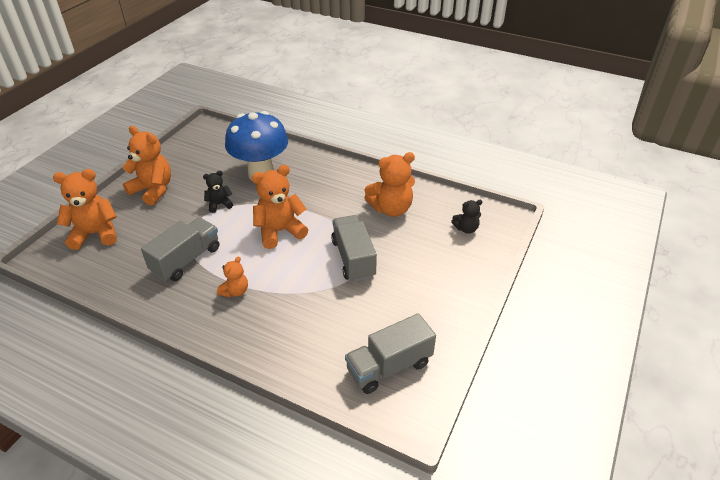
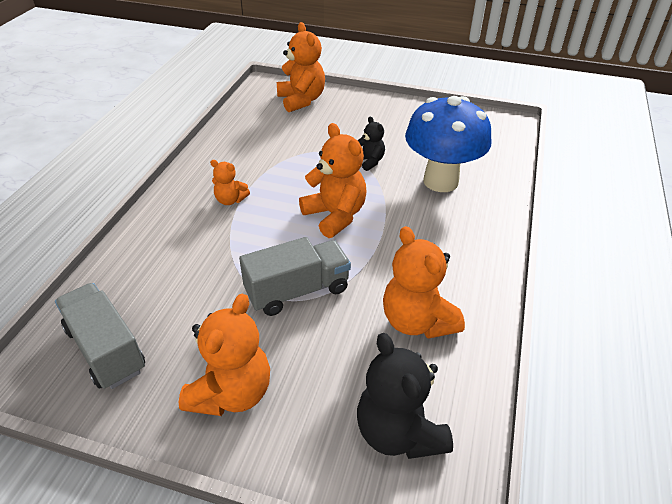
camera: 80 degrees right, 0 degrees up
orange teddy bear [122,126,171,206] -> orange teddy bear moved to [179,294,270,416]
grey truck [141,217,219,281] -> none
black teddy bear [451,200,482,234] -> black teddy bear [357,333,453,459], size x1.84

